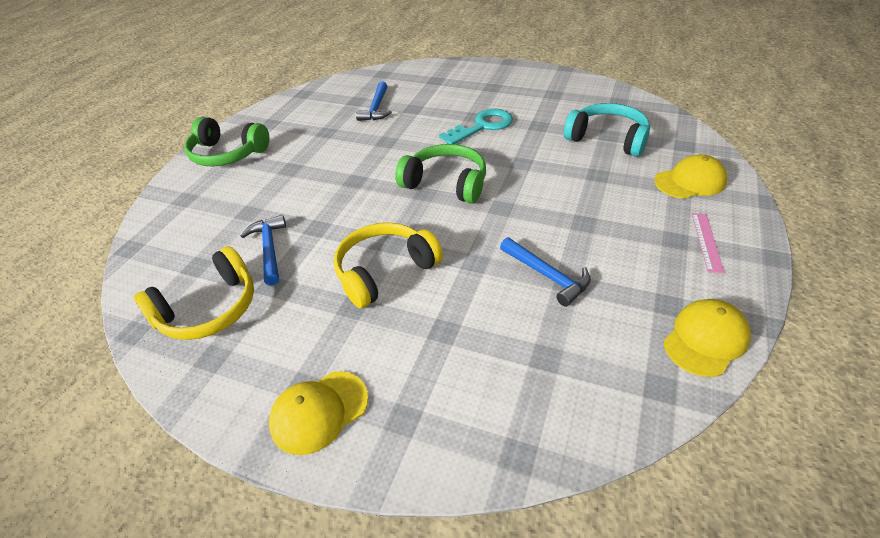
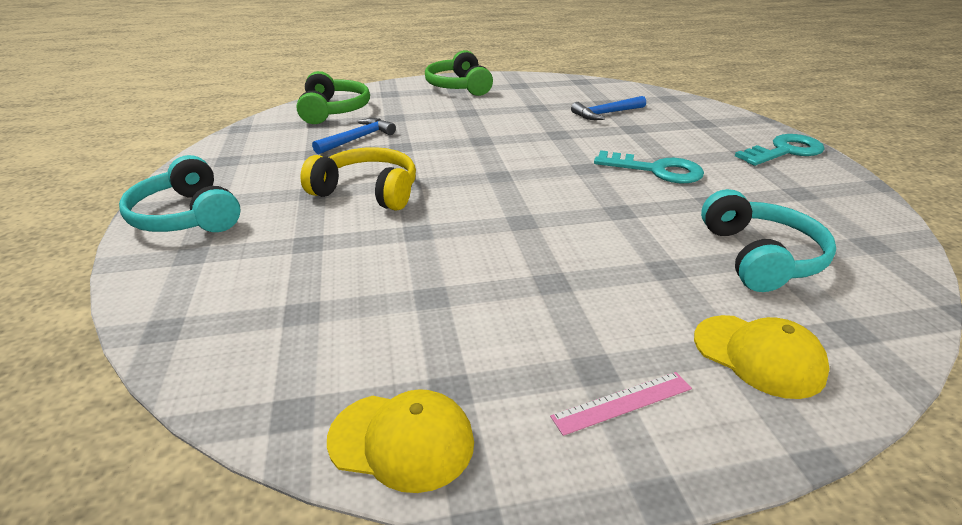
camera: 55 degrees right, 10 degrees down
yellow headphones [134,246,254,340] -> none
yellow cap [269,371,368,455] -> turquoise headphones [119,155,241,232]
green headphones [395,144,486,204] -> green headphones moved to [297,71,370,124]
blue hammer [500,237,591,307] -> none
none -> turquoise key [735,134,824,166]

